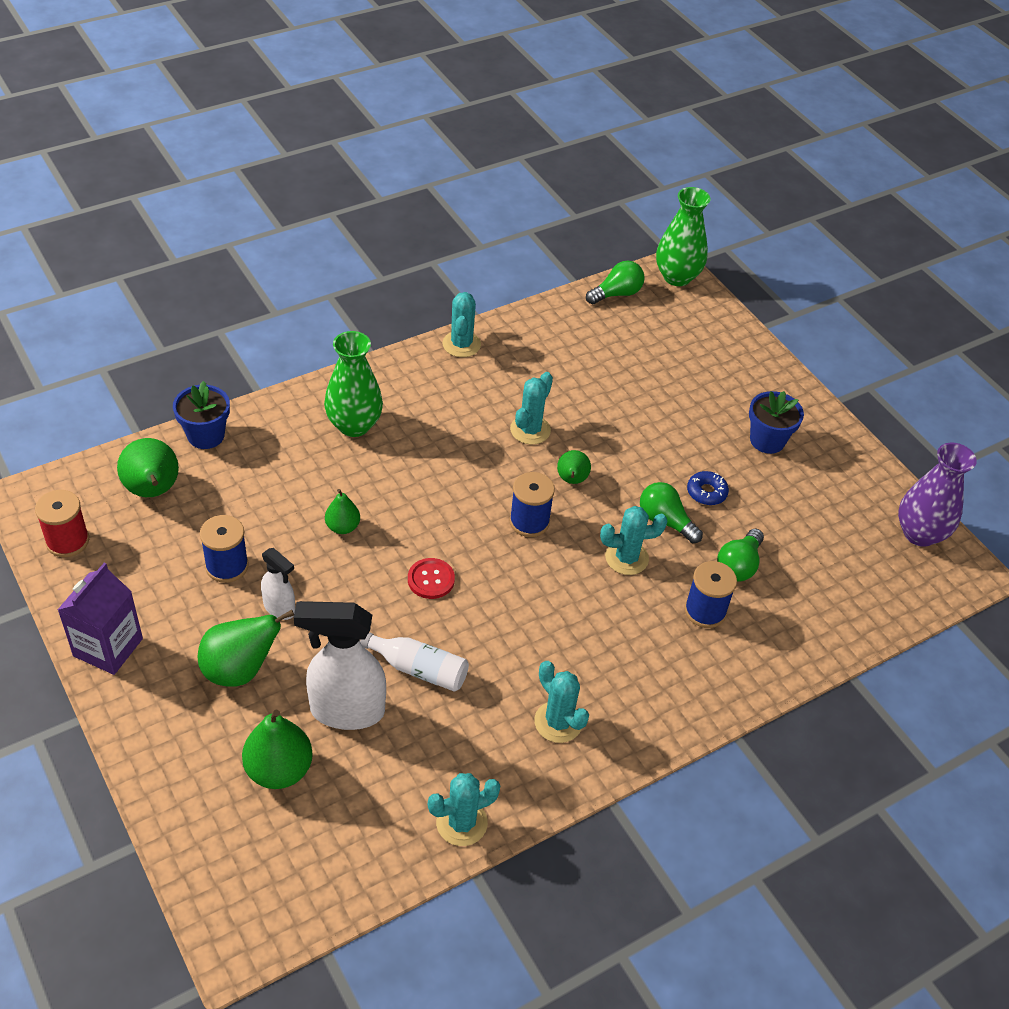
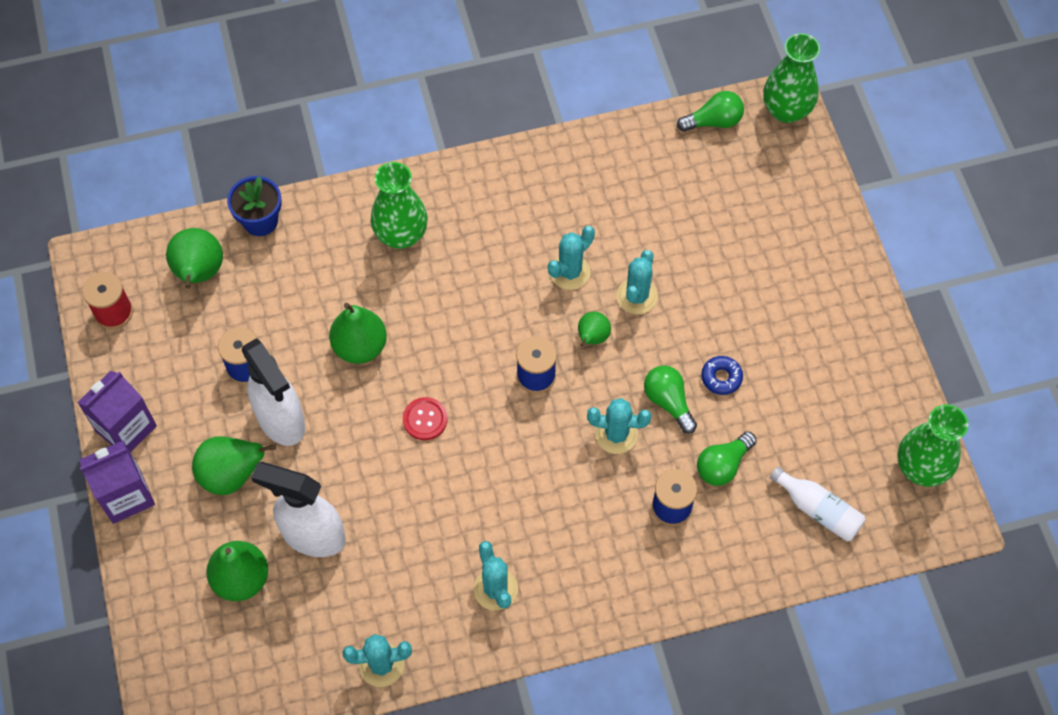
camera: 20 degrees right, 15 degrees up
white spray bottle [261,548,295,620] -> white spray bottle [242,338,305,446], size x1.87
green pear [325,489,360,534] -> green pear [329,303,387,364], size x1.69
white bottle [360,632,469,692] -> white bottle moved to [770,467,866,541]
turquoise cactus [443,292,481,357] -> turquoise cactus moved to [617,250,658,314]
blue flower pot [749,391,804,454] -> none
purple vase [898,443,977,547] -> green vase [897,404,968,487]
none -> purple carton [80,440,155,524]

